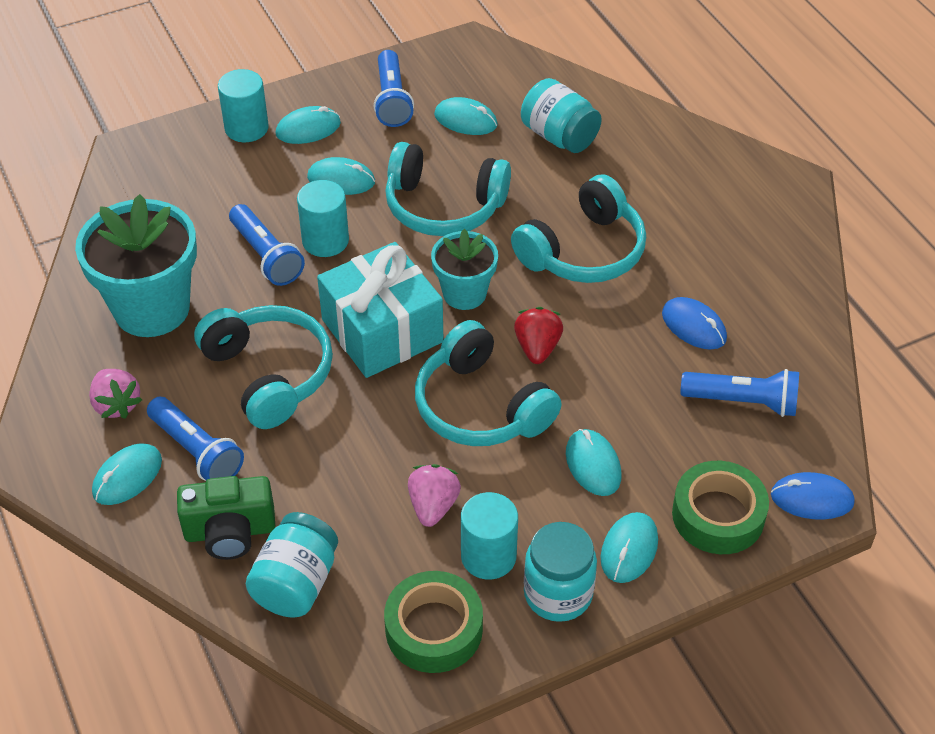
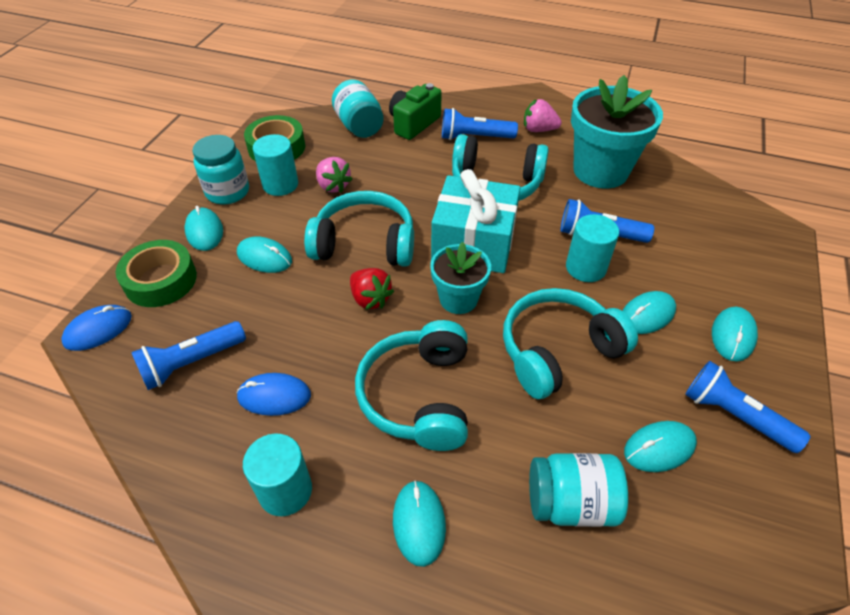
camera: 135 degrees right, 0 degrees up
turquoise mouse [92,443,162,505] -> turquoise mouse moved to [393,480,446,567]
turquoise cylinder [218,69,269,142] -> turquoise cylinder moved to [243,433,312,516]

